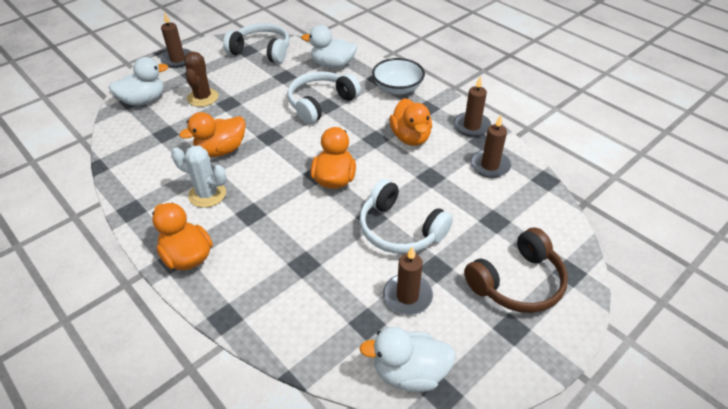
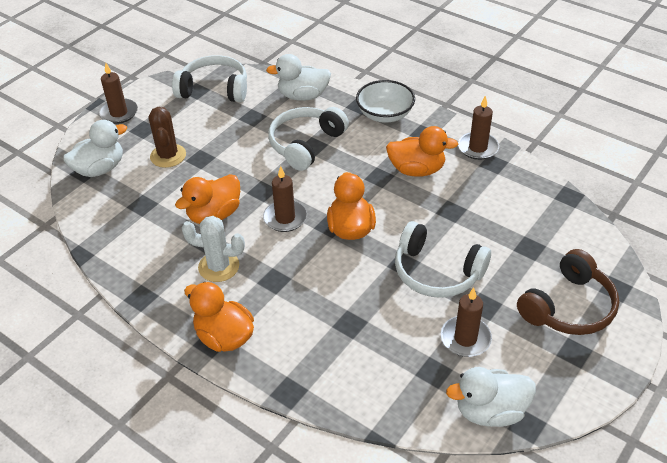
camera: 10 degrees left, 0 degrees up
orange duck [389,98,432,146] -> orange duck turned 60 degrees counterclockwise [386,126,458,177]
brown candle [470,115,511,178] -> brown candle moved to [263,166,307,232]

